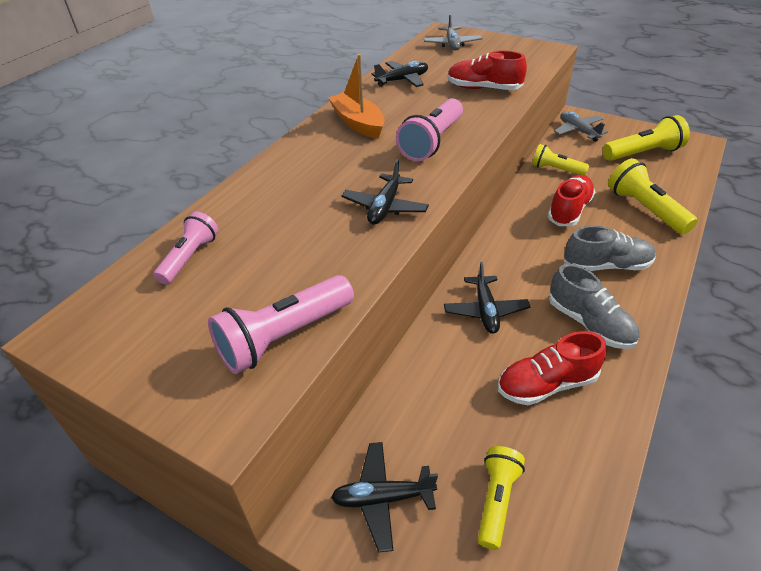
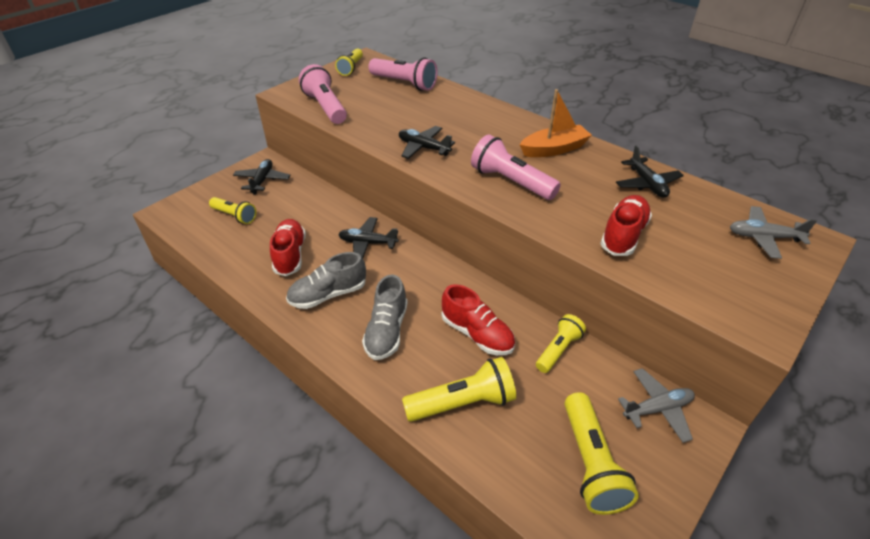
camera: 100 degrees right, 0 degrees up
pink flashlight [153,212,218,285] -> pink flashlight [368,57,438,91], size x1.54
none -> yellow flashlight [335,49,363,76]

